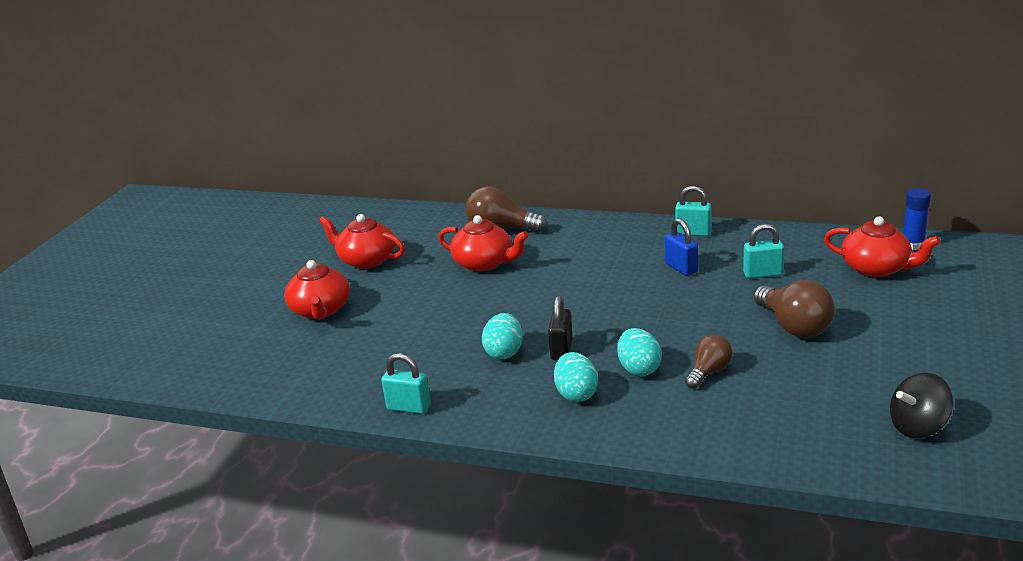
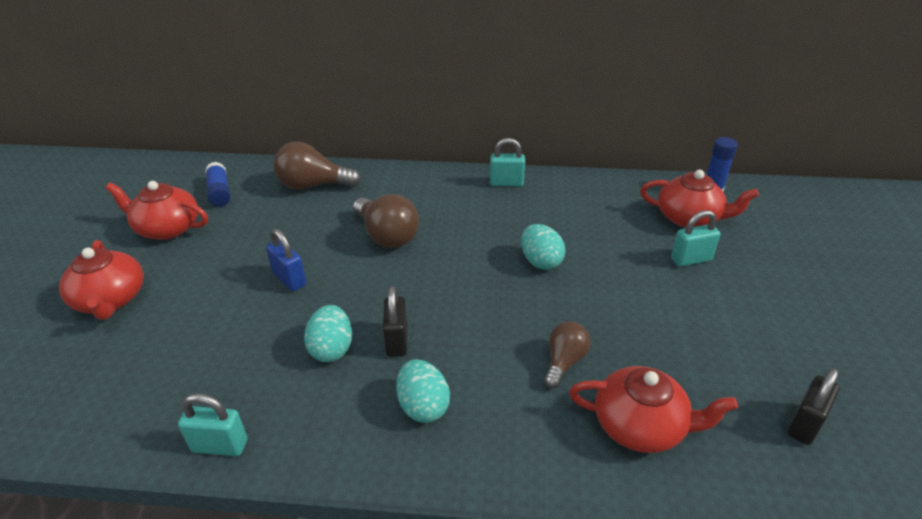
camera: 15 degrees left, 10 degrees up
red teapot [438,215,529,272] -> red teapot moved to [569,366,738,453]
turquoise egg [617,328,662,376] -> turquoise egg moved to [521,224,565,270]
blue padlock [665,218,698,276] -> blue padlock moved to [266,229,306,291]
turquoise padlock [743,224,784,279] -> turquoise padlock moved to [671,210,720,267]
brown light bulb [754,280,835,338] -> brown light bulb moved to [353,194,419,248]
black spinning top [890,373,953,439] -> black padlock [787,368,840,445]
none -> blue glue stick [205,162,230,207]

